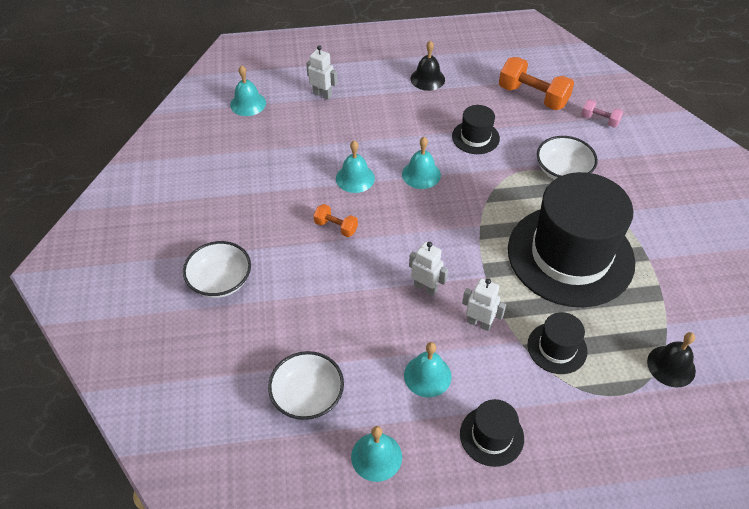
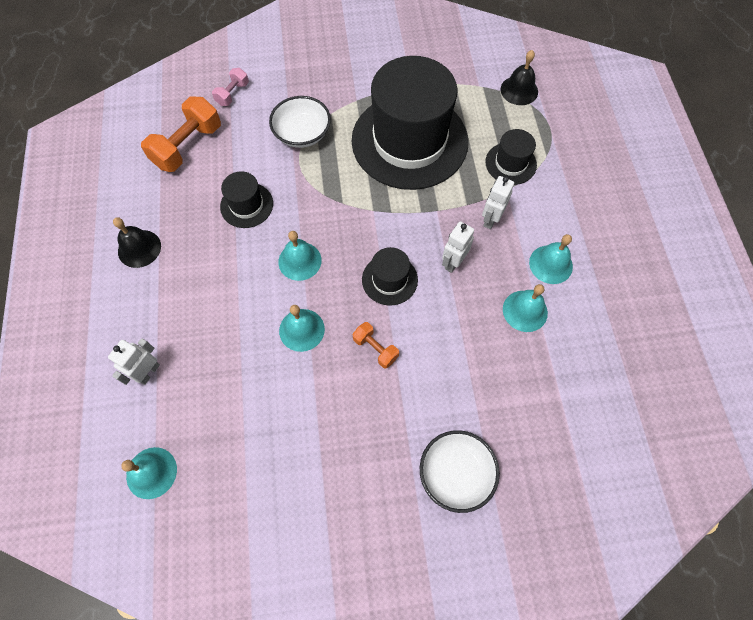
camera: 90 degrees left, 15 degrees up
white bowl [268,351,344,420] -> none
orange dumbbell [314,204,358,237] -> orange dumbbell turned 75 degrees counterclockwise [353,322,399,368]
turquoise bell [351,426,402,482] -> turquoise bell moved to [503,284,548,332]
black hat [460,399,524,467] -> black hat moved to [362,247,418,306]

